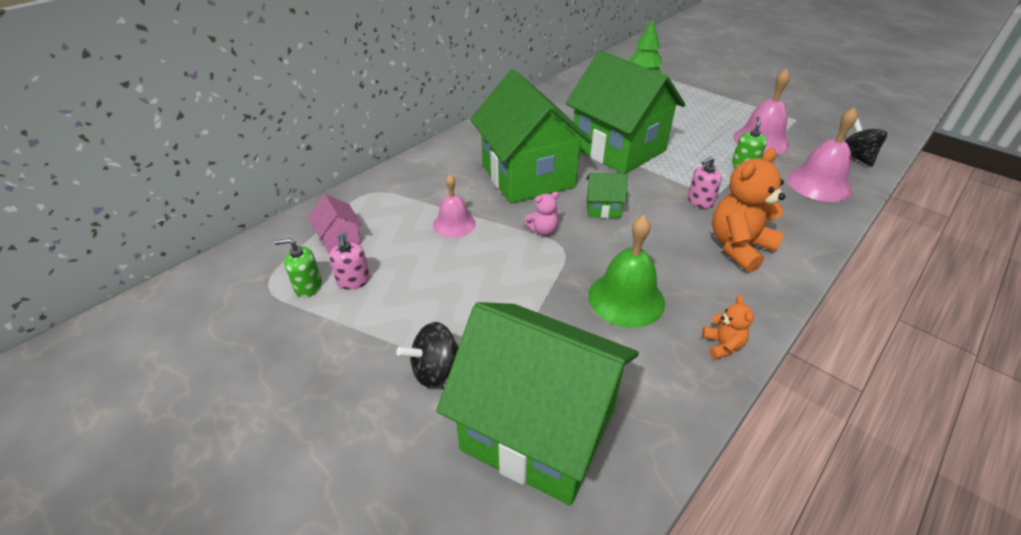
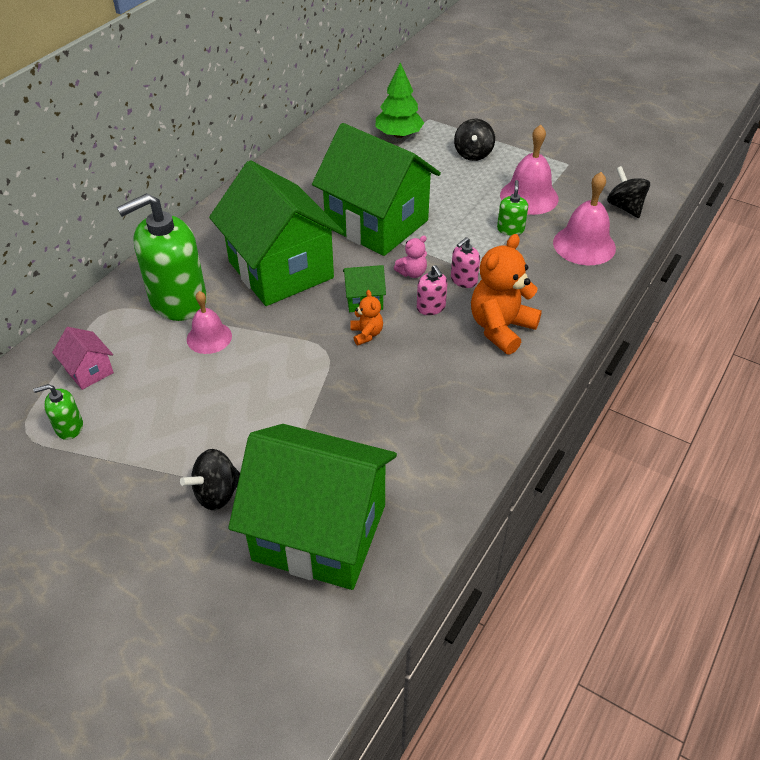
camera: 10 degrees left, 5 degrees up
pink soap dispenser [329,234,370,290] -> pink soap dispenser moved to [417,265,448,315]
pink teddy bear [524,192,559,236] -> pink teddy bear moved to [394,236,427,278]
green bell [588,215,665,328] -> none
orange teddy bear [702,295,754,360] -> orange teddy bear moved to [350,290,383,345]
none -> green soap dispenser [117,193,207,321]
none -> black spinning top [454,119,495,161]

